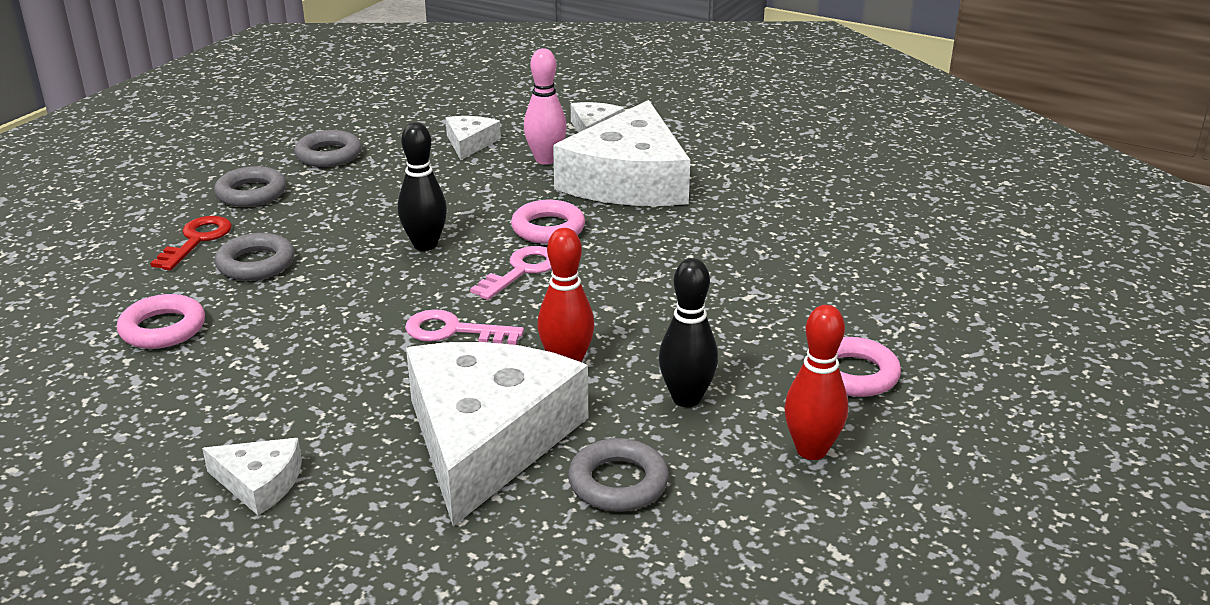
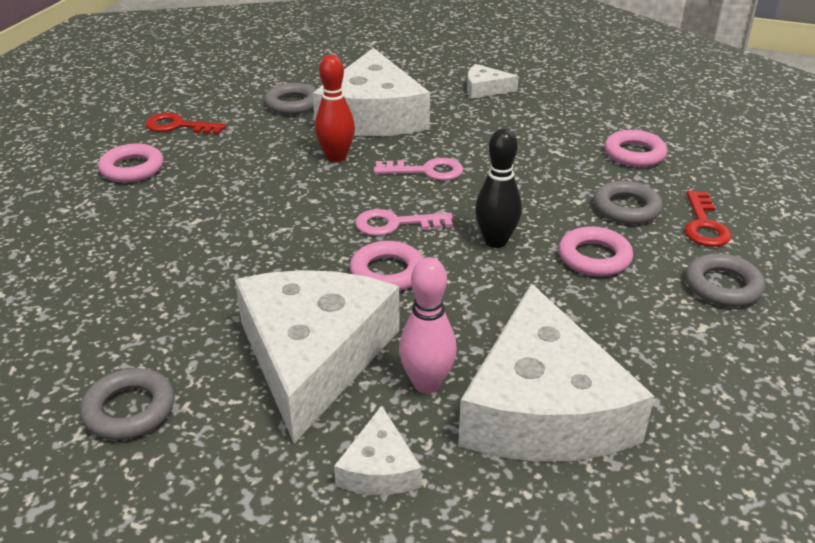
camera: 170 degrees right, 5 degrees up
grey ring [294,130,362,167] -> grey ring moved to [80,368,174,440]
white cheese [446,116,501,160] -> white cheese [458,283,655,462], size x2.27
pink key [470,246,552,300] -> pink key turned 60 degrees clockwise [355,209,453,236]
black bowling pin [659,258,718,407] -> none
red bowling pin [784,305,848,460] -> red key [145,113,226,135]
none -> pink ring [558,227,633,276]

